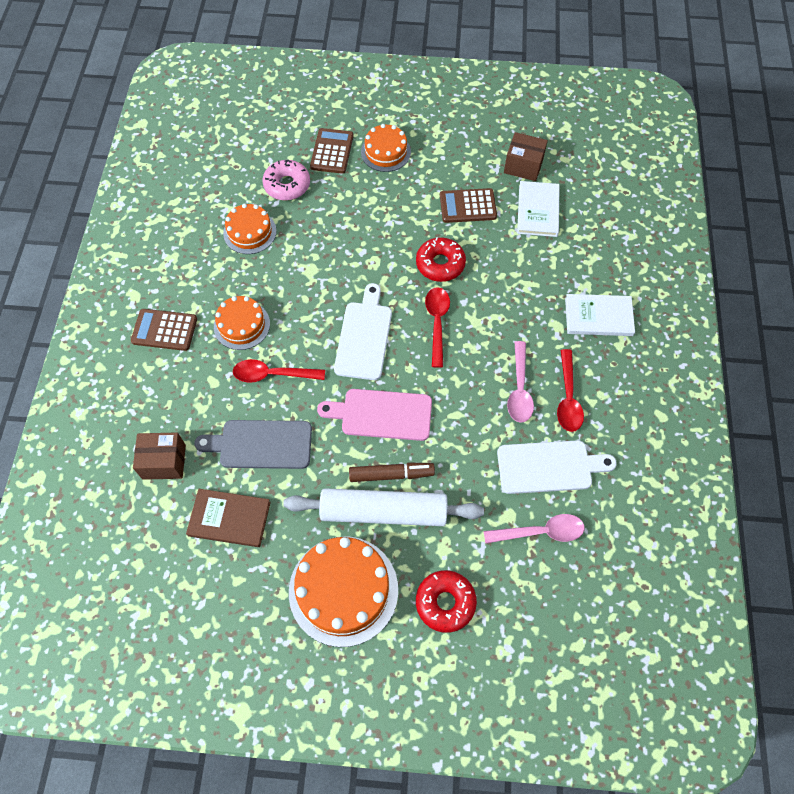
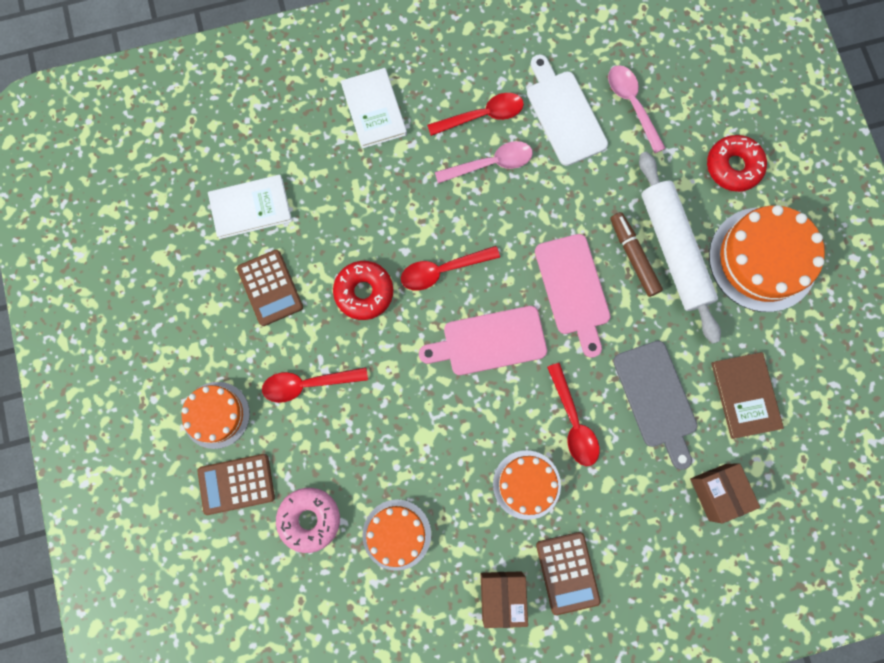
camera: 110 degrees left, 15 degrees up
white cutting board [334,283,392,380] -> pink cutting board [419,306,547,375]
brown box [504,132,548,181] -> brown box moved to [481,571,528,628]
none -> red spoon [262,367,368,403]

